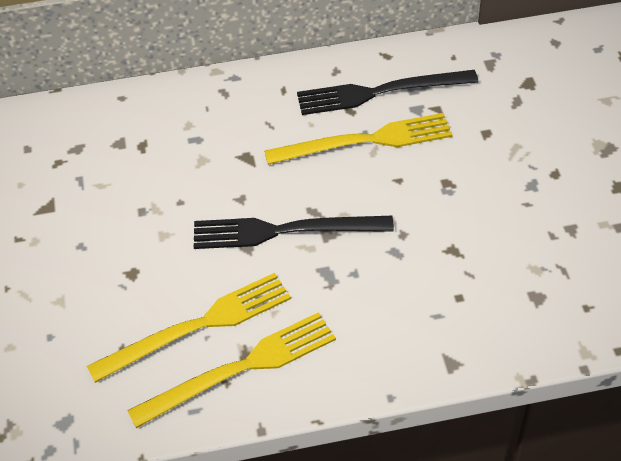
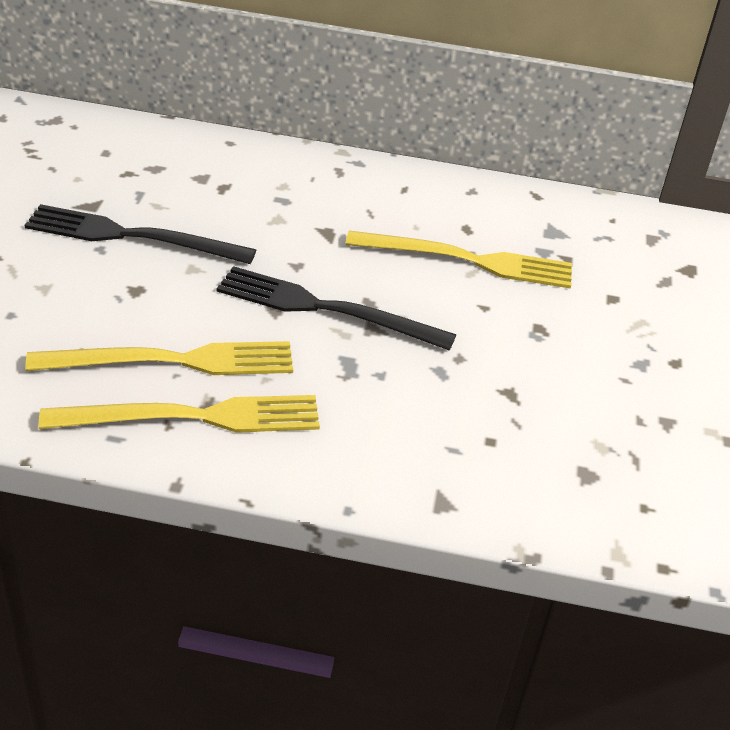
camera: 15 degrees right, 10 degrees down
black fork [297,70,479,115] -> black fork moved to [24,204,256,264]

